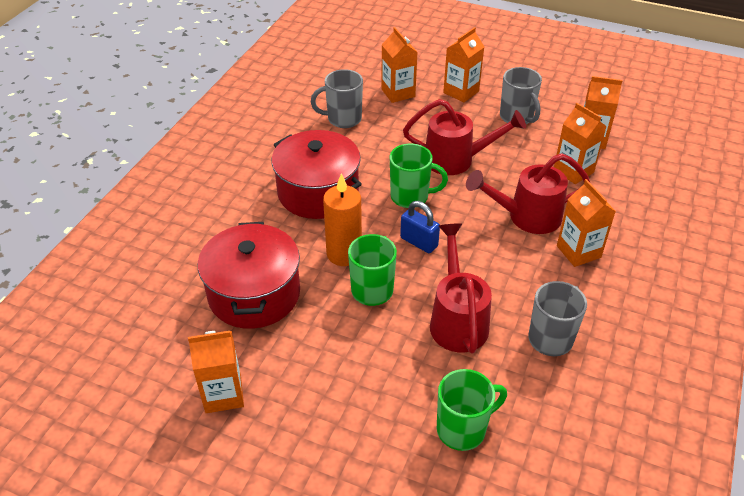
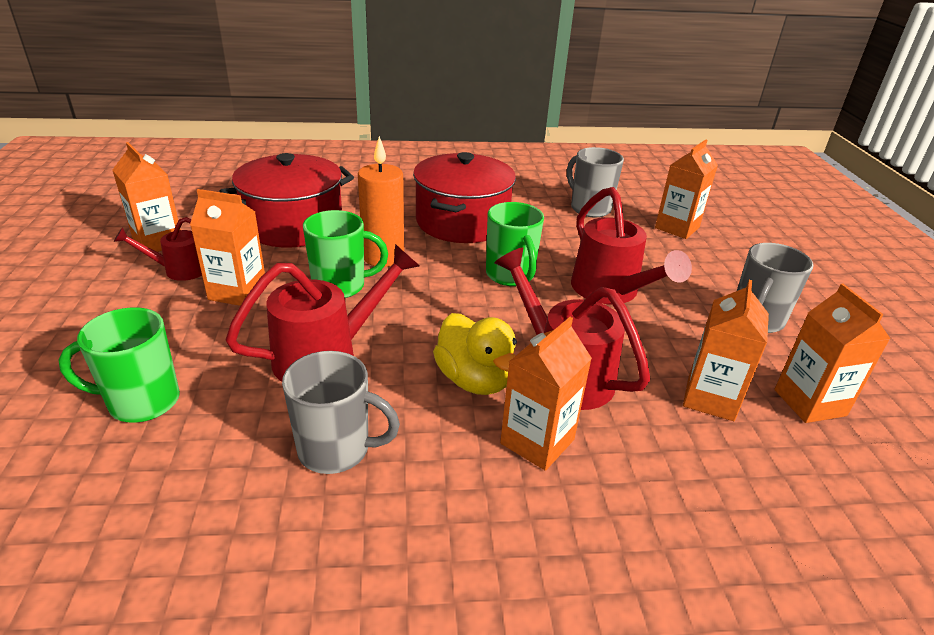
camera: 60 degrees right, 10 degrees down
blue padlock [400,201,440,253] -> none
green mug [437,369,507,451] -> green mug turned 135 degrees clockwise [59,307,180,422]
orange carton [443,27,484,102] -> orange carton moved to [190,189,265,306]
none -> red watering can [114,217,202,281]
none -> yellow duck [433,313,517,395]

